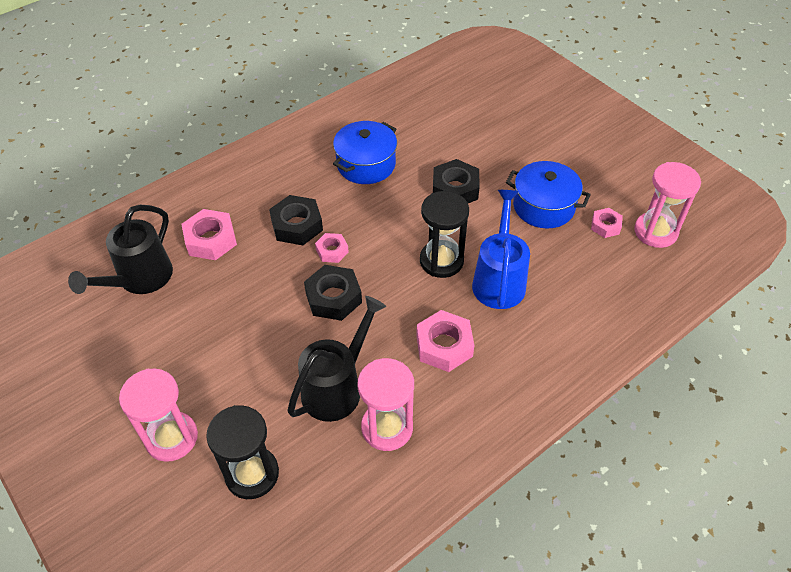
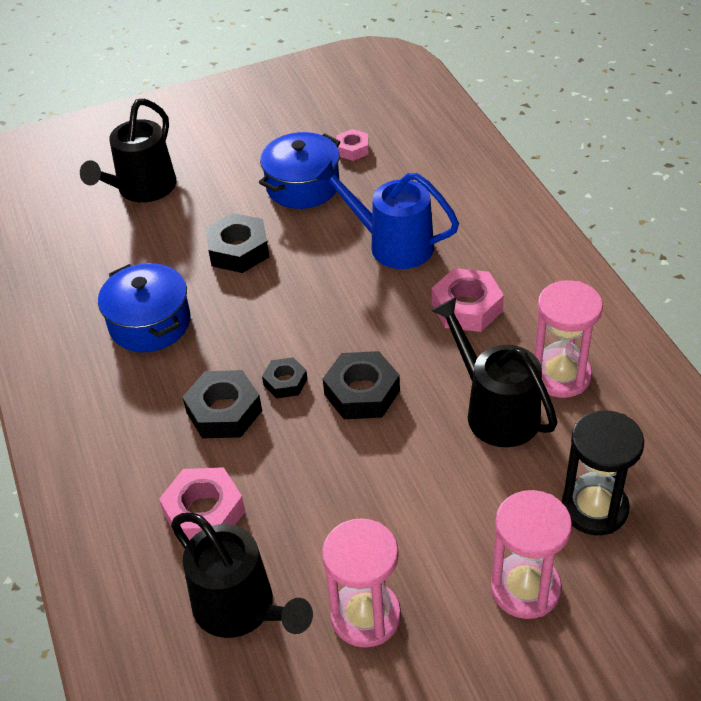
camera: 70 degrees left, 5 degrees down
pink nut [315,233,349,263] -> black nut [262,357,307,399]
black hourglass [420,191,469,278] -> none
pink hourglass [634,162,701,248] -> pink hourglass moved to [322,518,401,648]
none -> black watering can [80,99,176,203]

